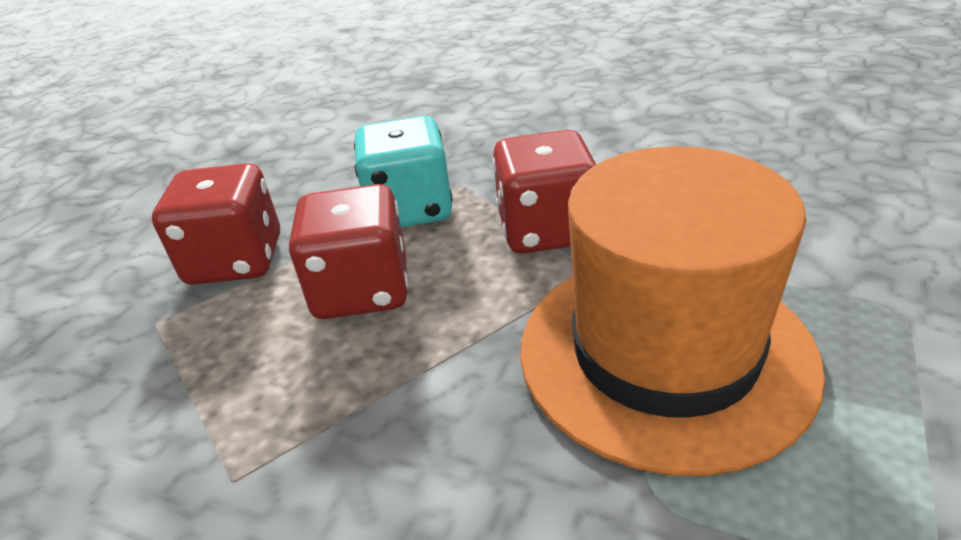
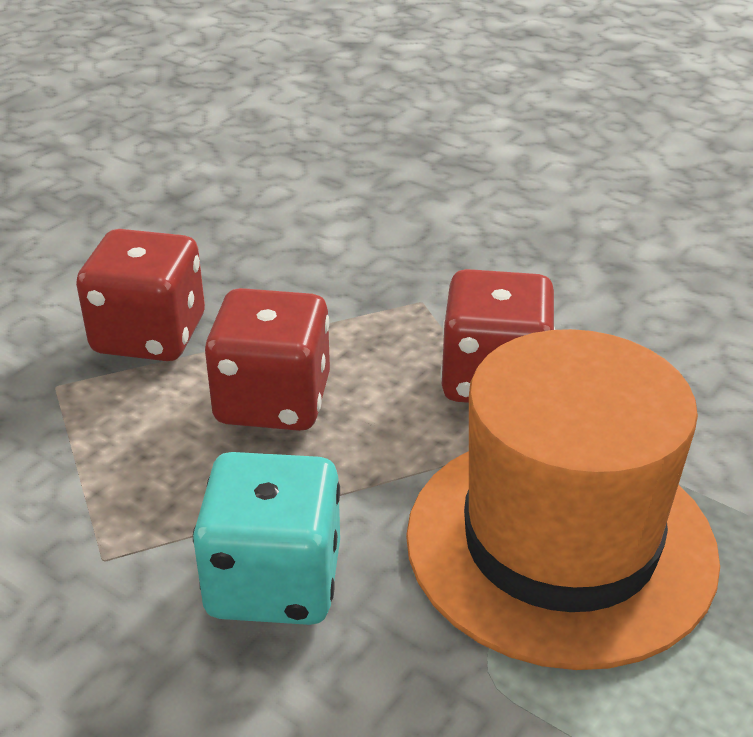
camera: 10 degrees right, 0 degrees up
turquoise dice [354,116,453,227] -> turquoise dice moved to [193,452,340,625]

